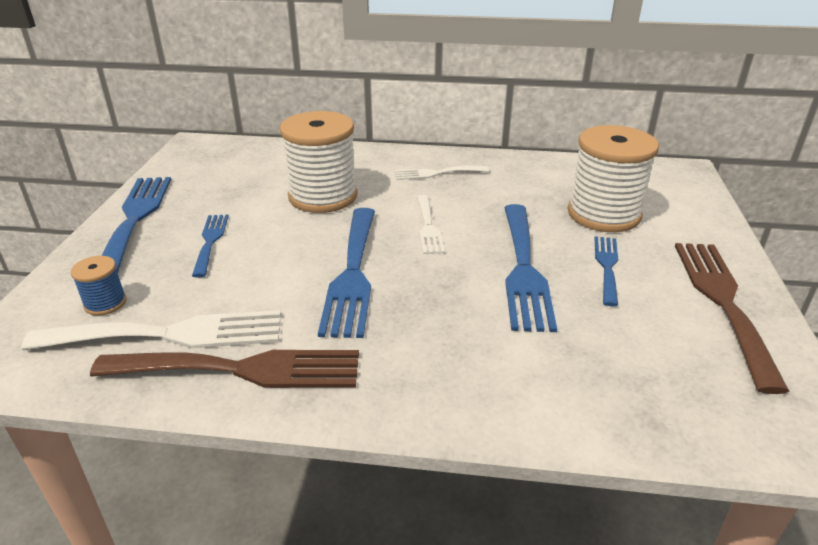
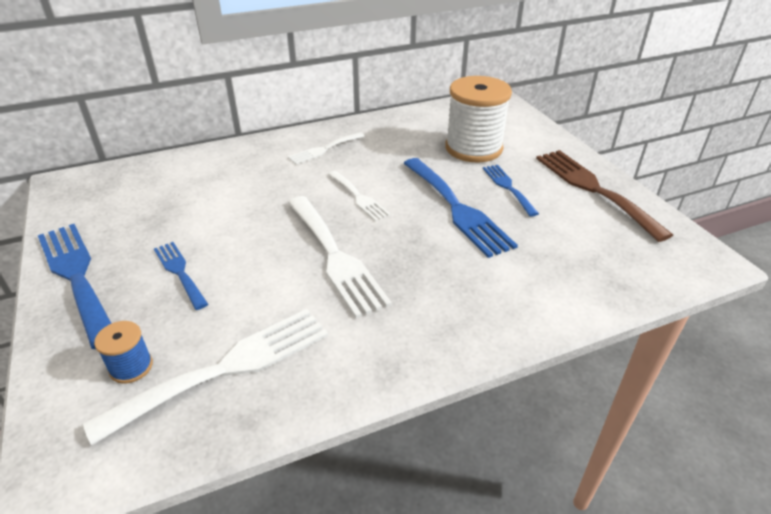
camera: 30 degrees left, 5 degrees up
brown fork [90,350,359,388] -> none
white spool [280,111,358,213] -> none
blue fork [318,208,375,338] -> white fork [288,196,392,318]

